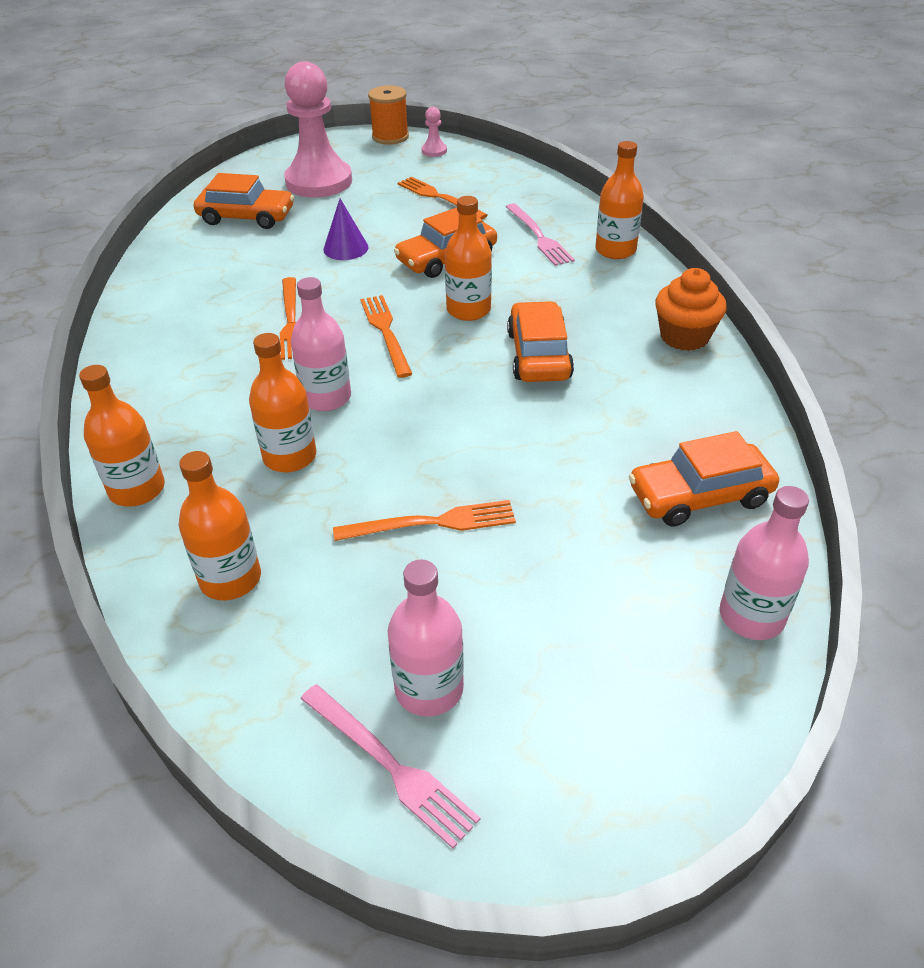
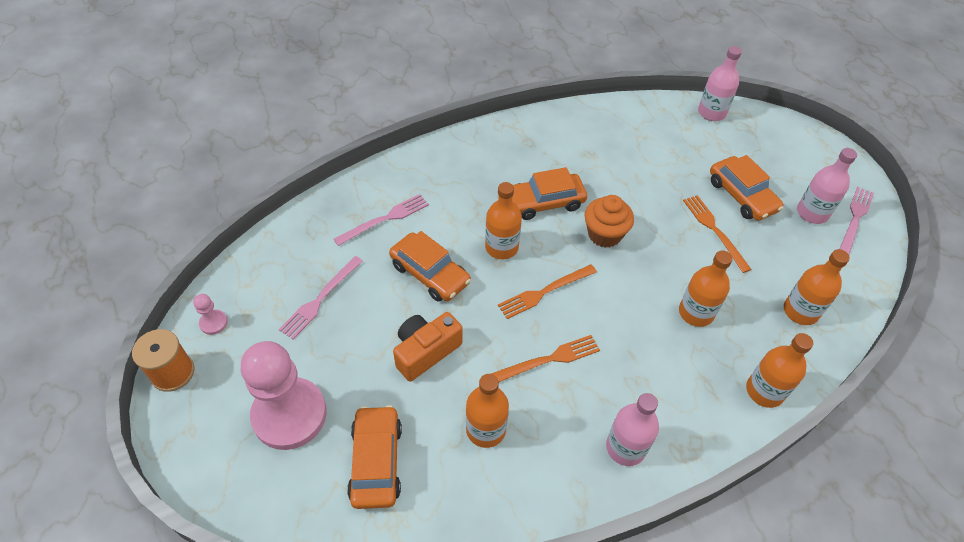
camera: 105 degrees left, 10 degrees up
pink bottle [291,277,351,411] -> pink bottle moved to [606,393,659,466]
purple cone [323,199,369,260] -> orange camera [393,312,462,381]
orange fork [397,177,488,219] -> pink fork [279,256,363,340]
orange bottle [595,141,644,259] -> orange bottle moved to [466,374,509,448]
orange car [629,431,779,527] -> orange car moved to [710,155,784,221]
orange cupcake [655,268,727,351] -> orange cupcake moved to [584,195,634,248]

